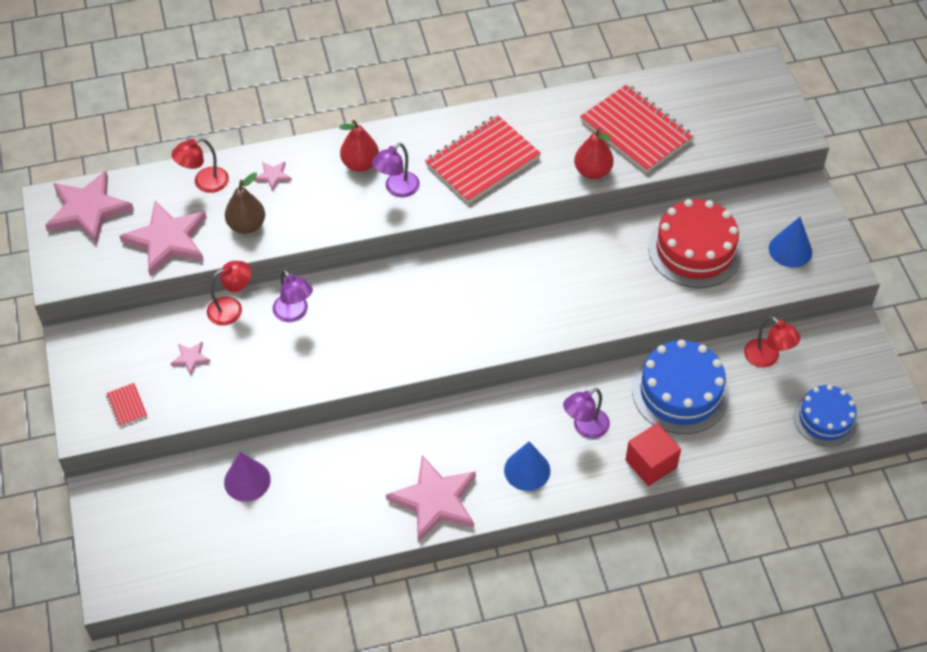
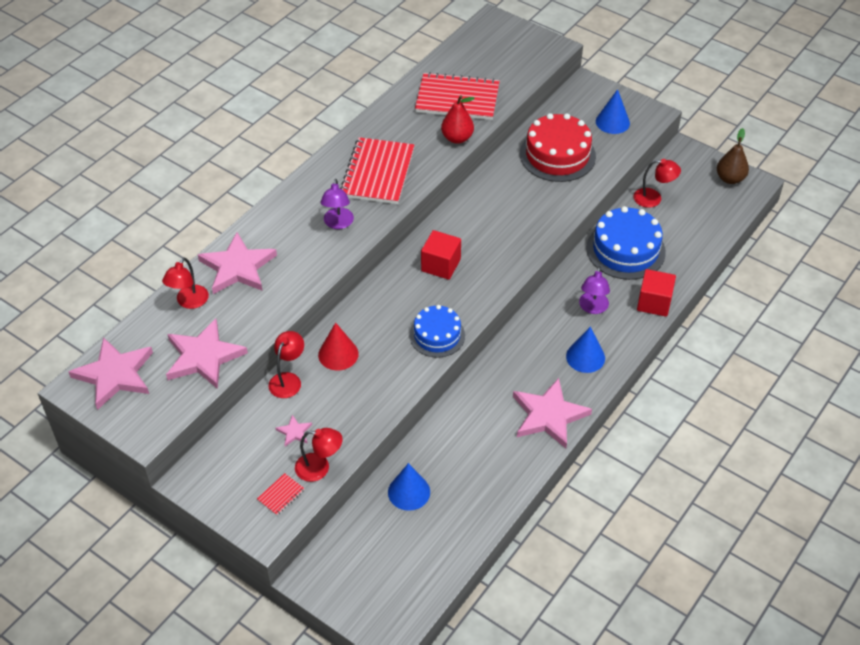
camera: 40 degrees left, 5 degrees down
red notebook [106,383,147,427] -> red notebook turned 75 degrees counterclockwise [257,473,305,515]
purple cone [224,452,271,502] -> blue cone [388,463,430,511]
brown pear [225,172,265,234] -> brown pear moved to [717,128,749,184]
pink star [254,162,292,191] -> pink star [198,232,277,294], size x2.30
purple lamp [273,269,313,322] -> red cone [318,323,359,370]
red pear [339,120,379,172] -> none
blue cake [793,385,858,447] -> blue cake moved to [410,305,465,358]
none -> red lamp [295,428,343,482]
none -> red cube [421,230,461,280]

